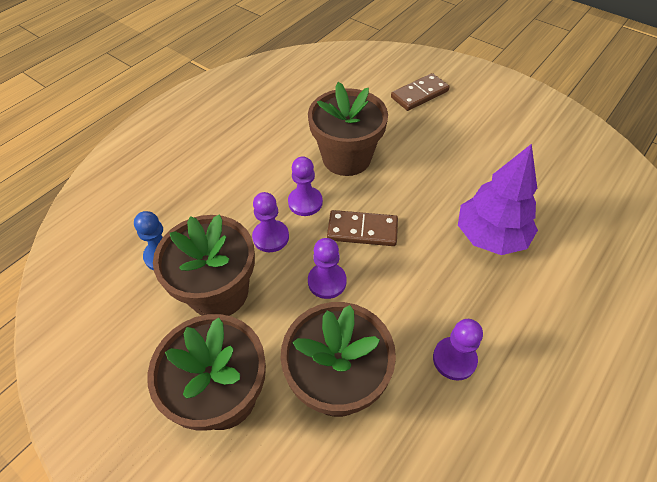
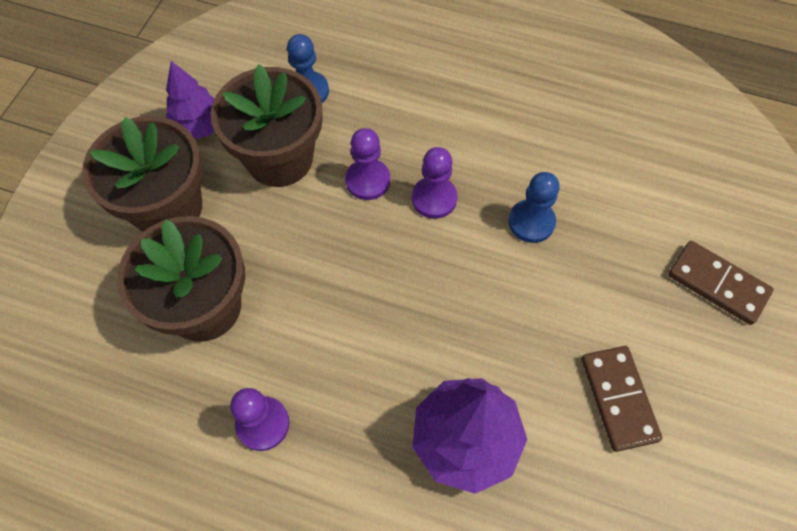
camera: 70 degrees right, 10 degrees up
brown flower pot [308,82,388,176] -> blue pawn [509,172,560,243]
purple pawn [308,238,347,299] -> none
brown domino [327,210,398,246] -> brown domino moved to [581,346,662,452]
none -> purple tree [165,61,215,139]

